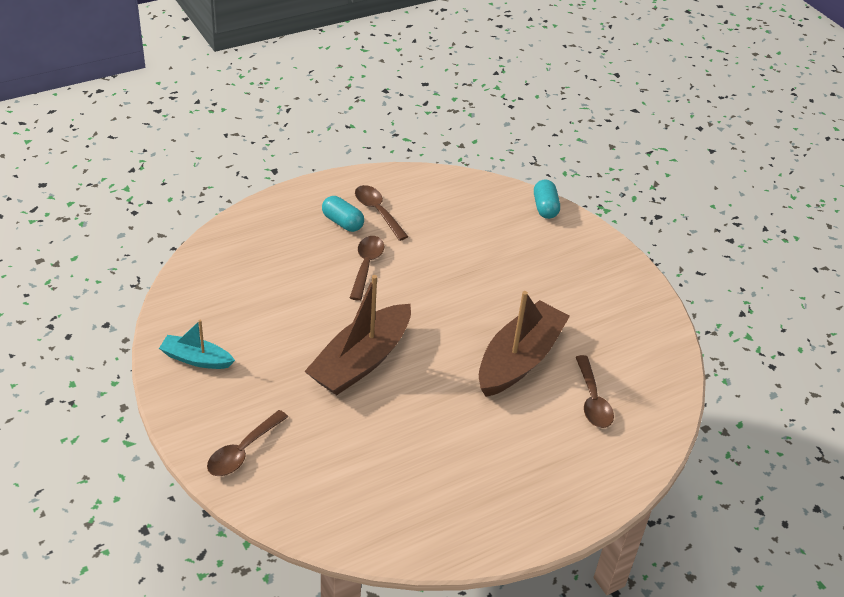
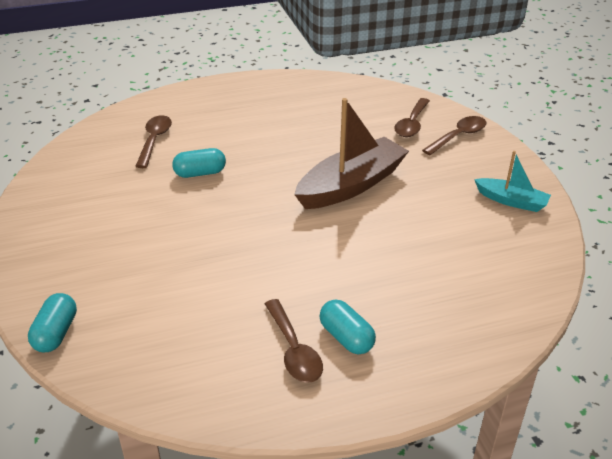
camera: 165 degrees left, 5 degrees down
brown spoon [350,236,384,301] -> brown spoon moved to [394,98,430,137]
brown boat [479,291,570,397] -> turquoise capsule [172,148,226,178]

